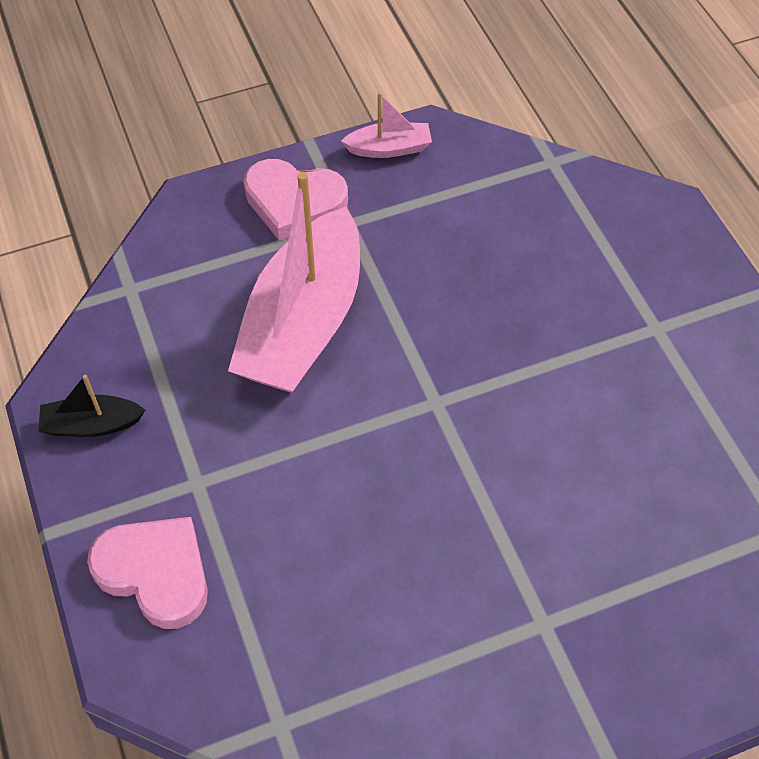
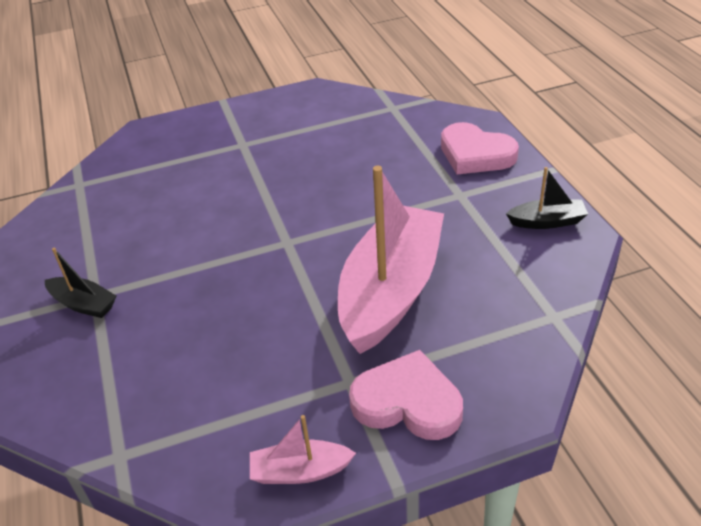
camera: 175 degrees left, 15 degrees down
none -> black boat [45,248,116,318]

